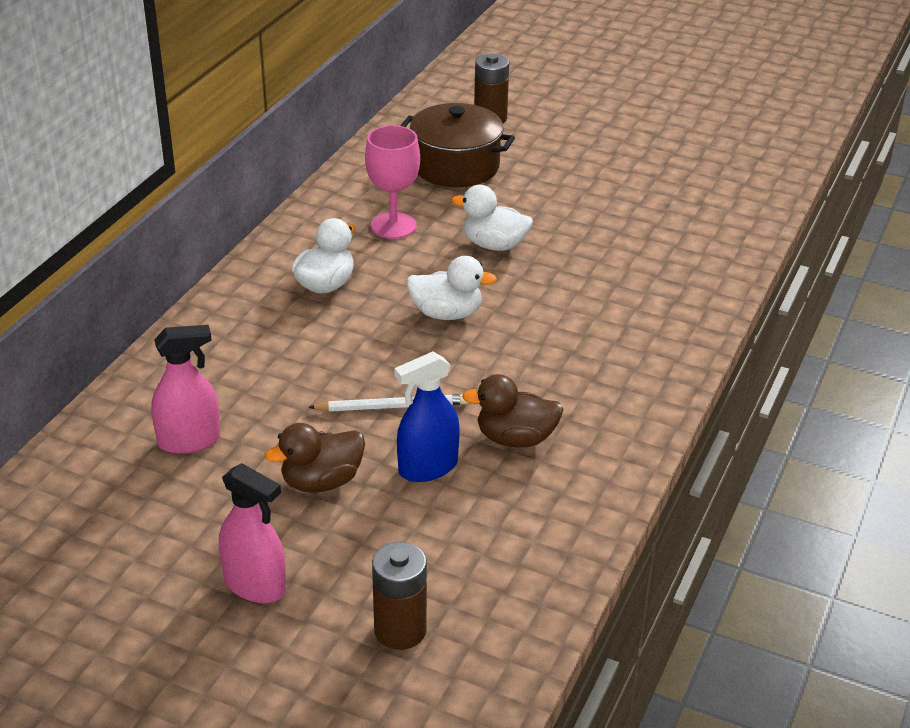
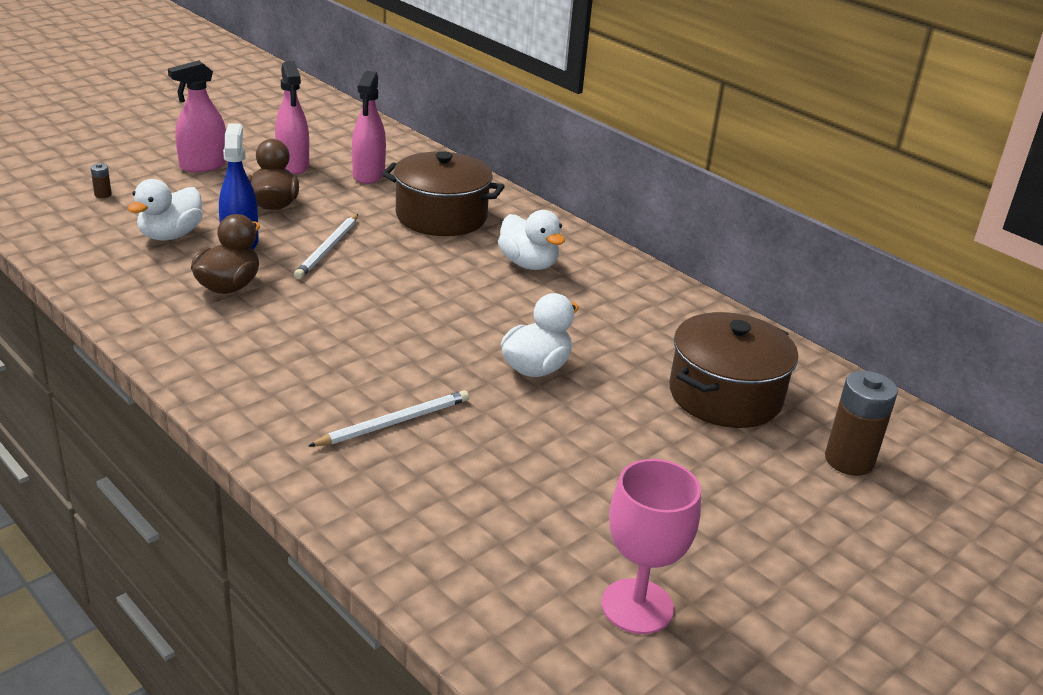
camera: 110 degrees right, 5 degrees down
pink goblet [365,125,420,239] -> pink goblet moved to [601,459,701,634]
brown battery [372,542,427,650] -> brown battery [91,163,112,198], size x0.43
white duck [406,256,497,320] -> white duck moved to [127,179,203,241]
none -> pink spray bottle [275,61,309,174]
none -> white pencil [308,390,469,447]
none -> brown pot [382,151,505,236]

